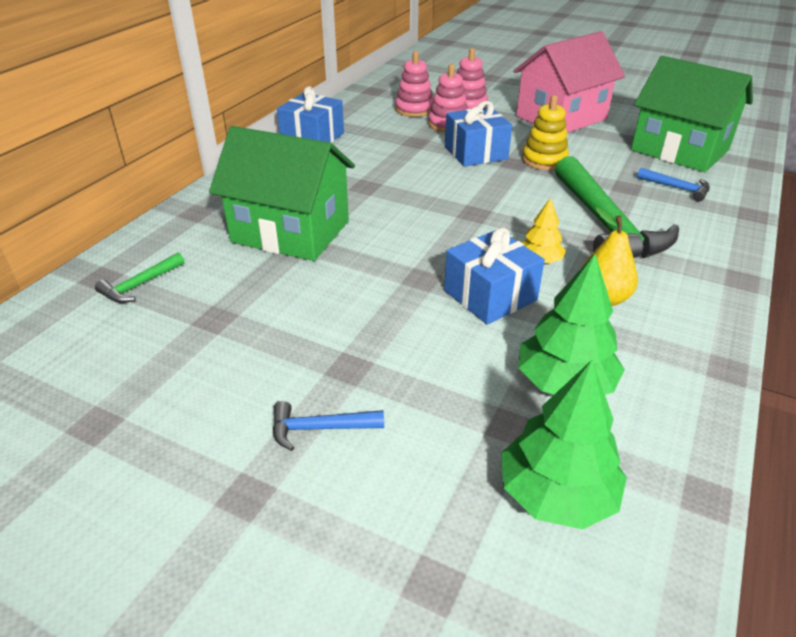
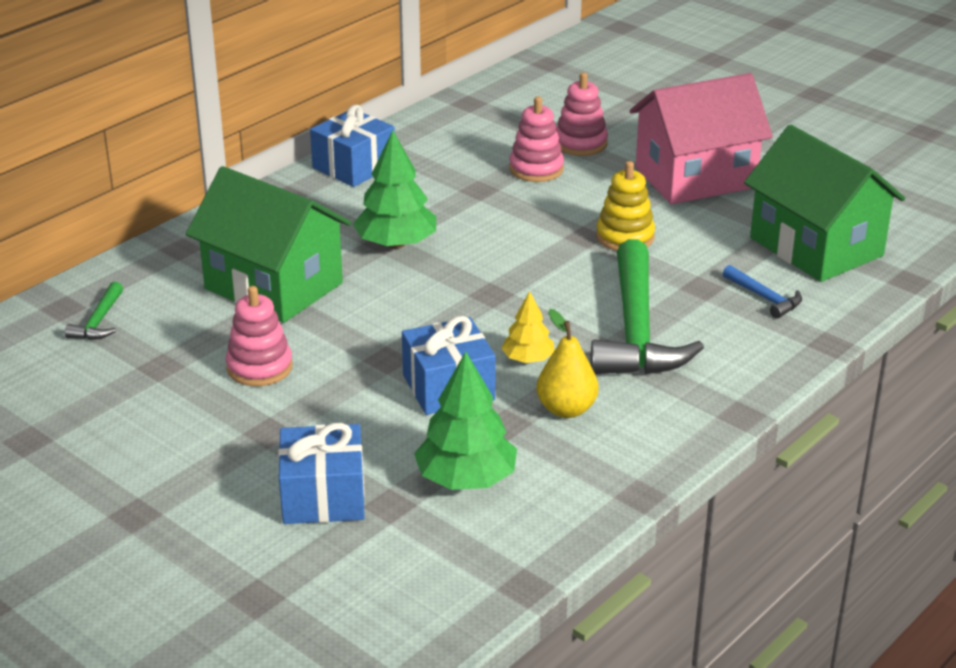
camera: 15 degrees right, 5 degrees down
green hammer [95,252,185,303] -> green hammer turned 45 degrees counterclockwise [65,282,123,340]
blue hammer [273,401,384,451] -> none
pink stacking toy [395,51,434,117] -> pink stacking toy moved to [226,286,293,386]
blue gift [445,101,512,167] -> blue gift moved to [278,423,365,524]
green tree [501,360,627,530] -> green tree moved to [353,130,436,249]

